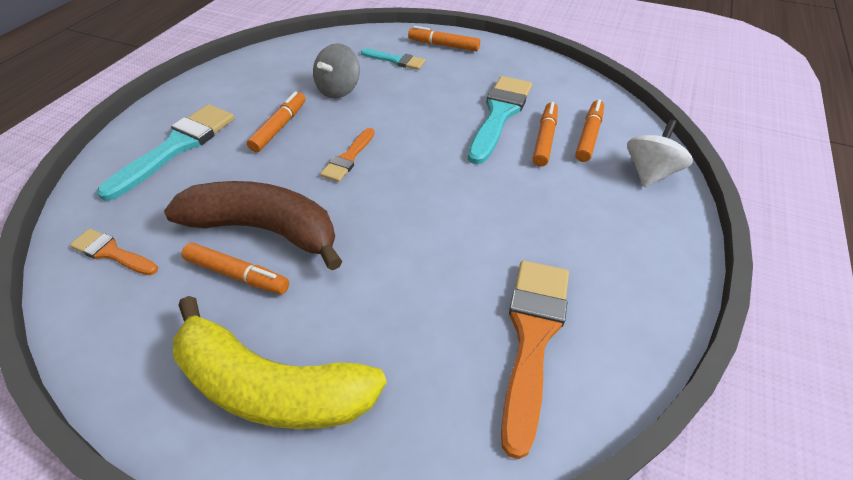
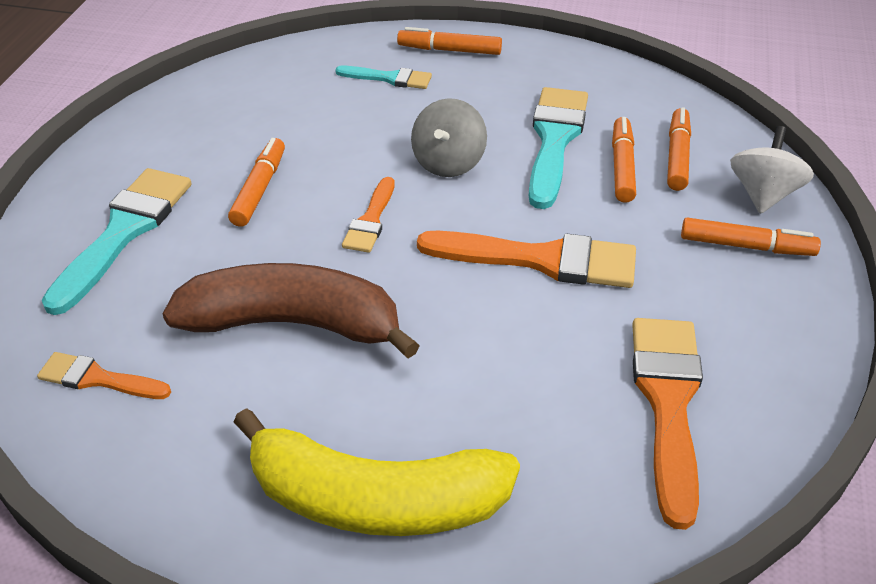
camera: 10 degrees left, 5 degrees down
orange marker [182,243,289,294] -> orange marker moved to [681,218,821,256]
grey spinning top [313,43,360,99] -> grey spinning top moved to [411,98,487,177]
none -> orange brush [417,231,636,288]

